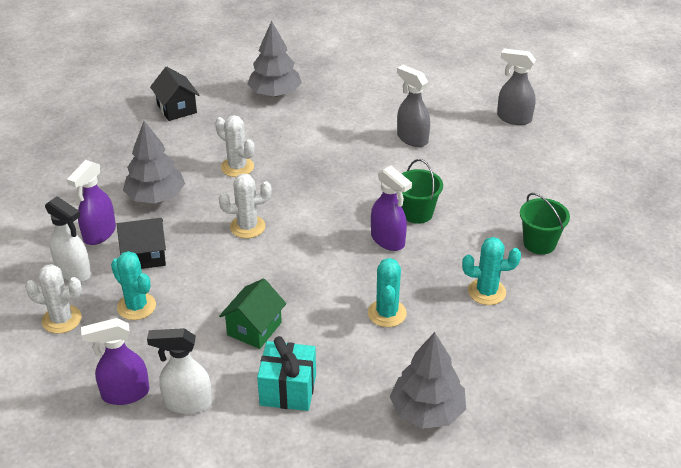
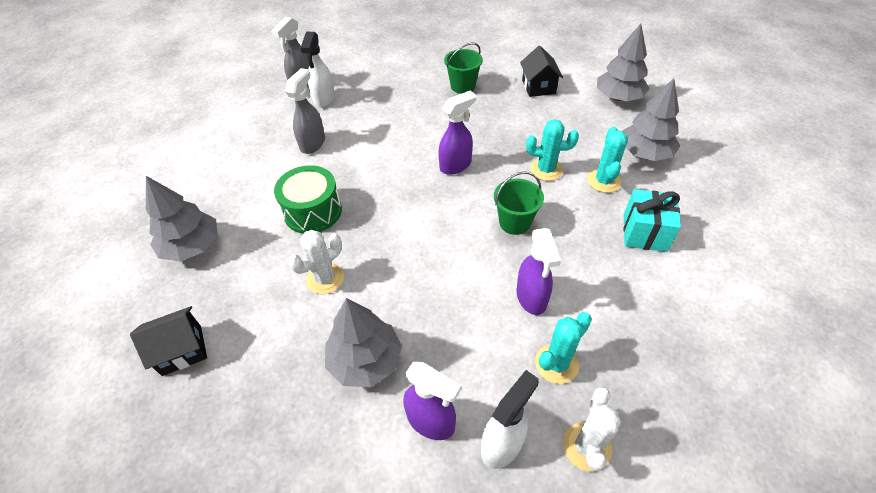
camera: 85 degrees left, 10 degrees up
purple spray bottle [81,318,150,405] -> purple spray bottle moved to [516,228,561,315]
black house [117,218,166,269] -> black house moved to [520,46,563,97]
white spray bottle [147,328,212,414] -> white spray bottle moved to [300,32,334,108]
white cactus [219,173,272,238] -> none
green house [219,278,286,349] -> none
grey spray bottle [397,65,430,147] -> grey spray bottle turned 150 degrees clockwise [285,68,325,154]
green bucket [402,159,443,224] -> green bucket moved to [494,172,544,235]
turquoise cactus [462,237,521,305] -> turquoise cactus moved to [587,127,628,193]
none -> green drum [274,165,342,234]
none -> grey tree [597,24,650,101]

